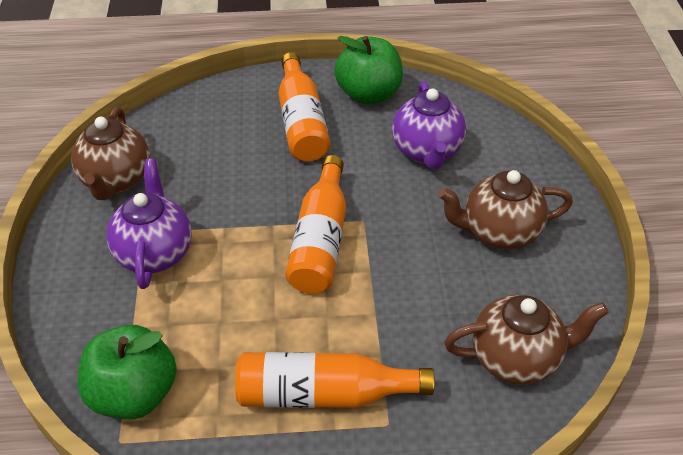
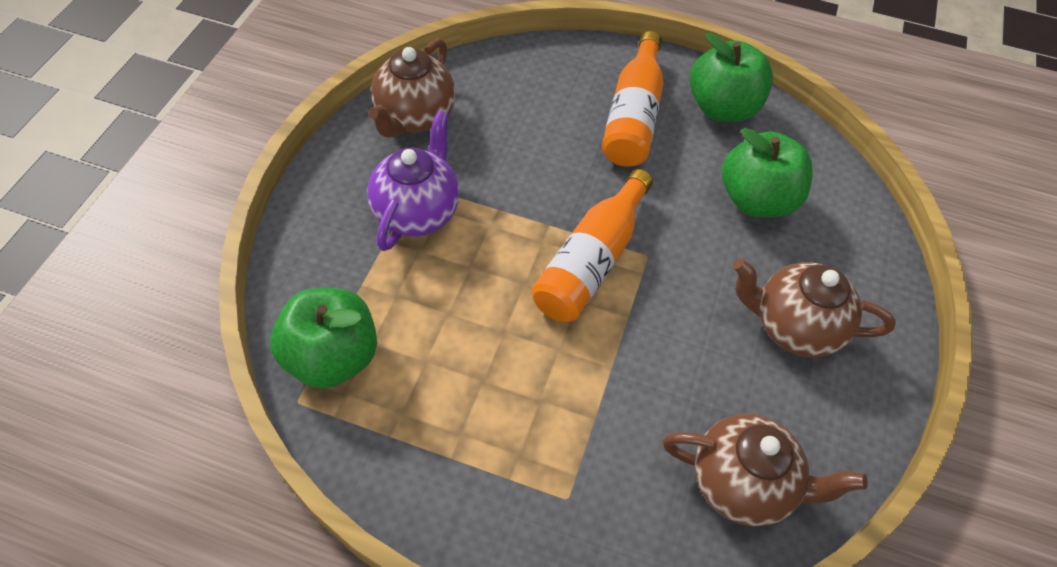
camera: 20 degrees right, 10 degrees up
orange bottle [235,352,435,408] -> none
purple teapot [392,81,466,170] -> green apple [722,128,813,217]

